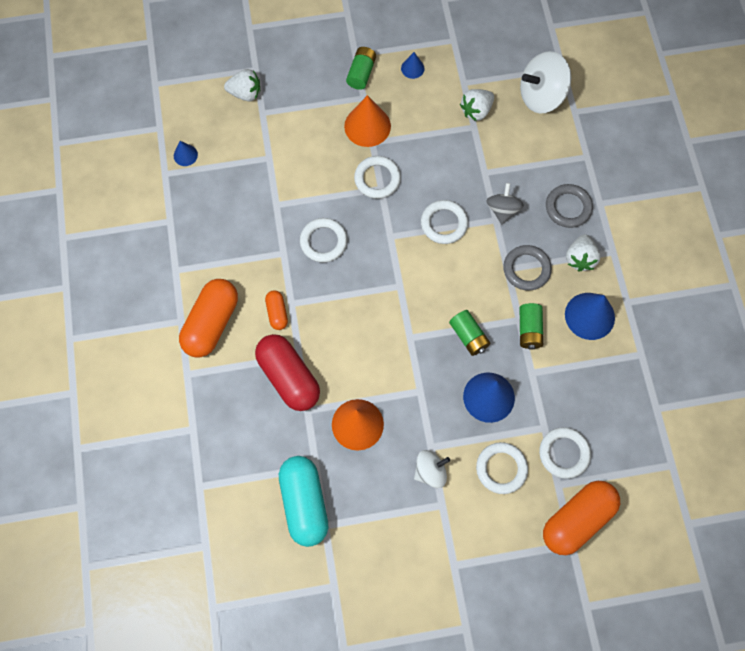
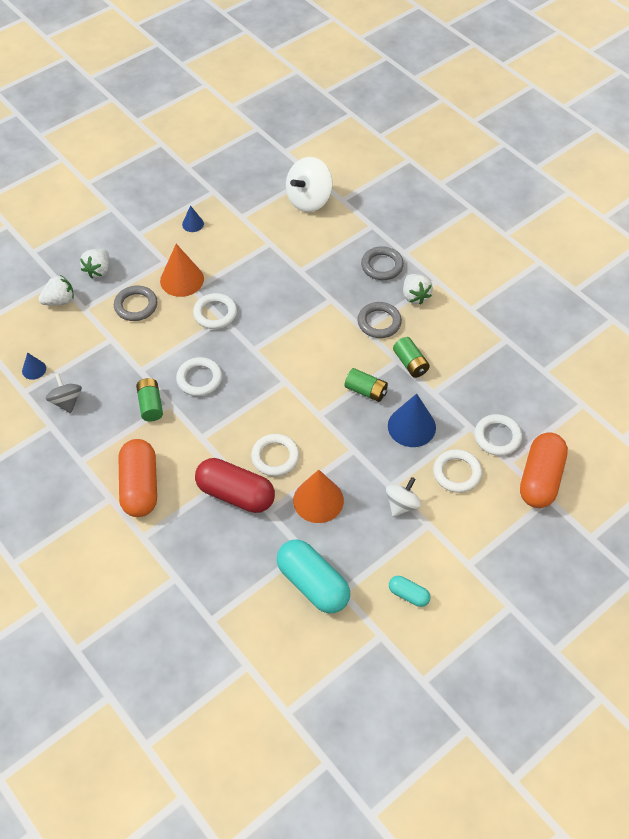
camera: 30 degrees left, 15 degrees down
orange capsule [265,290,288,330] -> none
green battery [346,47,376,90] -> green battery moved to [136,378,163,422]
white ring [421,200,468,244] -> white ring moved to [251,434,299,476]
white strawberry [460,89,494,121] -> white strawberry moved to [80,249,109,278]
grey spinning top [486,183,524,224] -> grey spinning top moved to [46,374,82,414]
blue cone [565,293,615,340] -> none
none -> grey ring [114,286,157,321]
none -> turquoise capsule [389,576,430,607]

